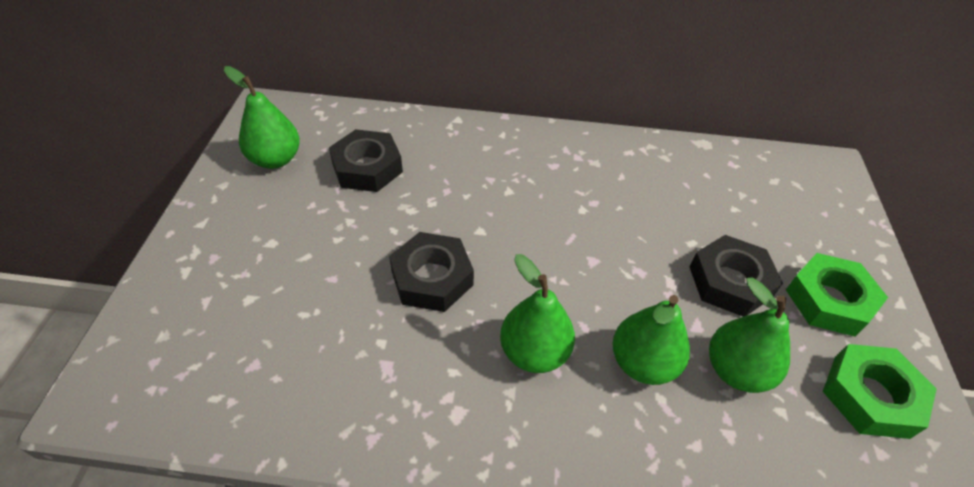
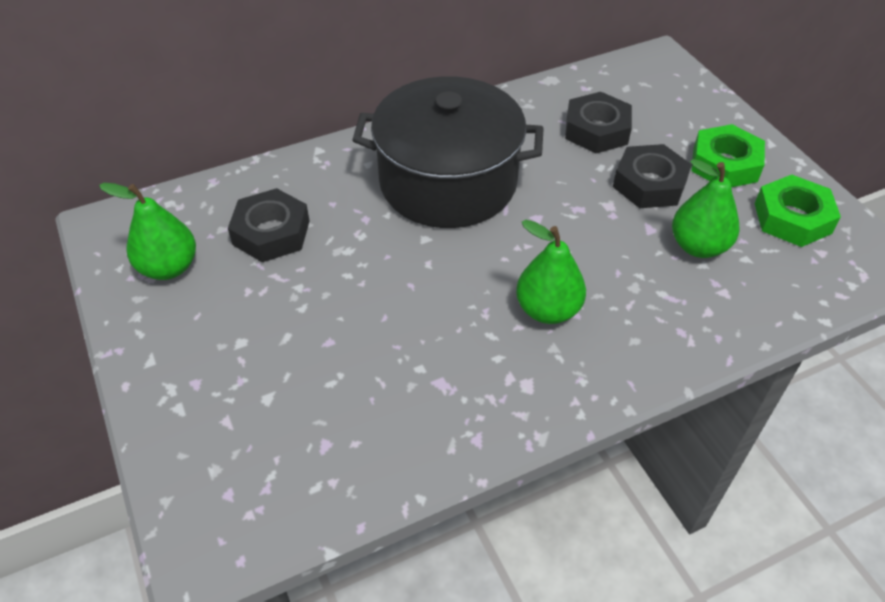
camera: 30 degrees left, 0 degrees up
black nut [389,232,474,312] -> black nut moved to [565,92,632,153]
green pear [612,295,690,385] -> none
none -> black pot [353,76,544,228]

